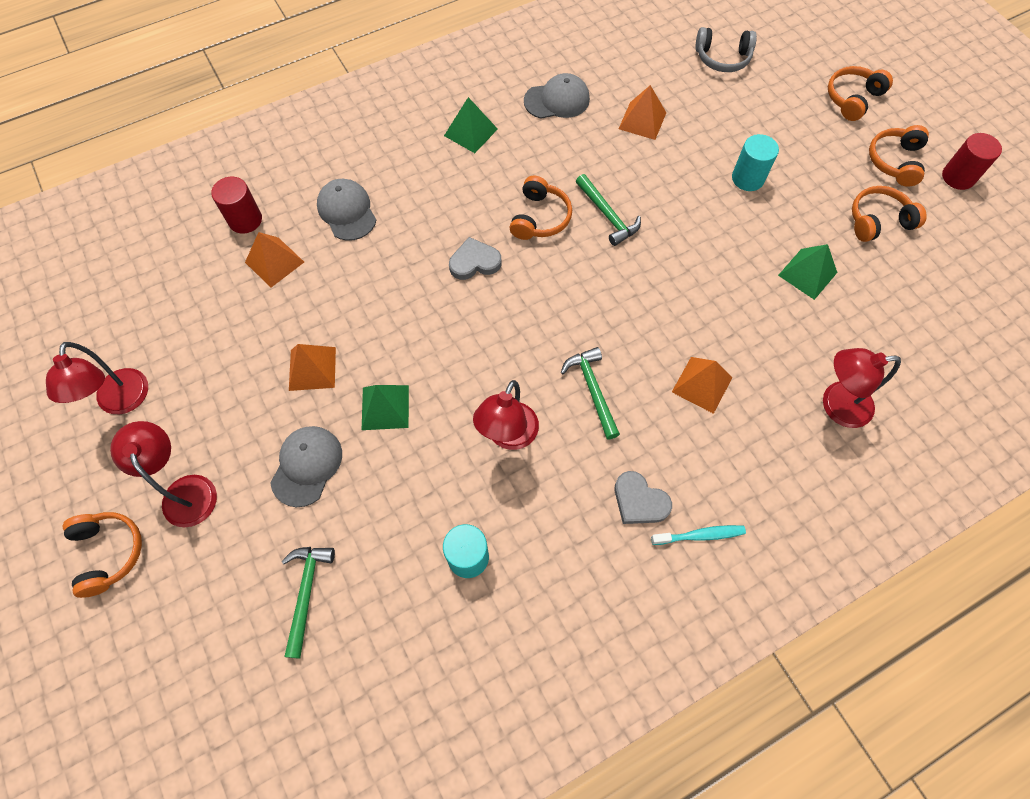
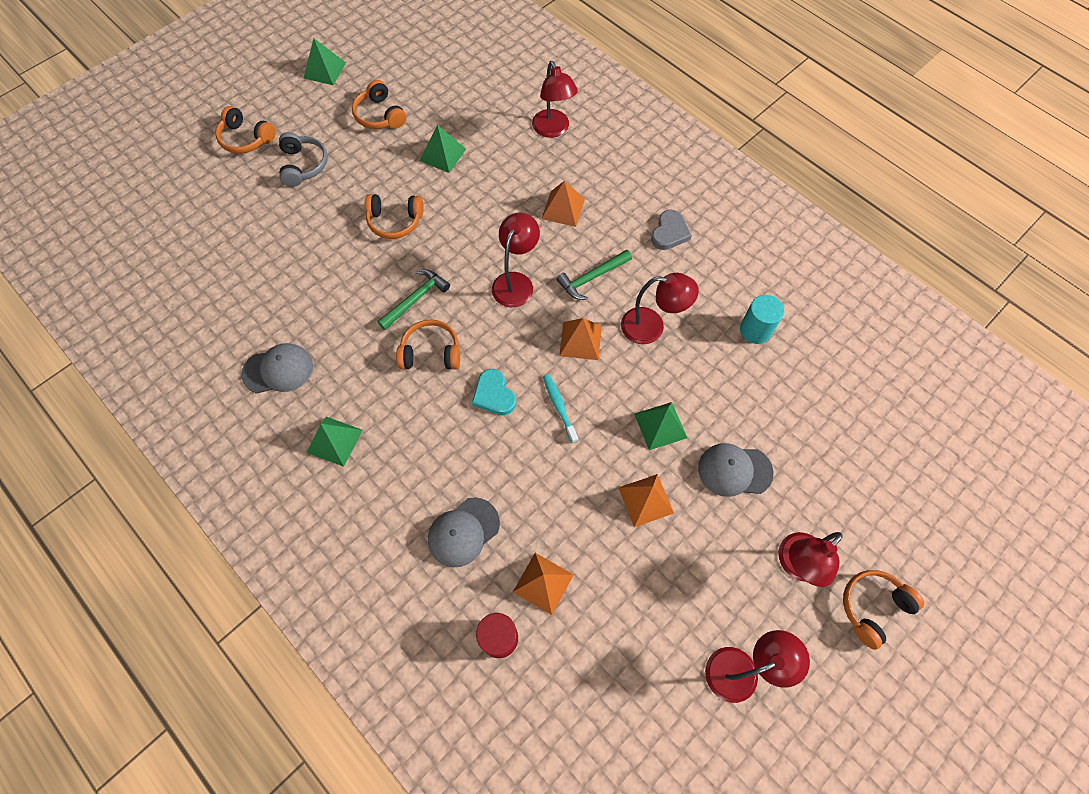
camera: 105 degrees left, 0 degrees up
green hammer [282,547,335,659] -> none
grey heart [449,237,502,280] -> turquoise heart [472,369,516,415]
grey cap [524,73,590,119] -> grey cap turned 105 degrees clockwise [241,343,313,394]
orange pyramid [619,85,666,140] -> orange pyramid moved to [559,318,602,360]
turquoise toothbrush [651,525,746,545] -> turquoise toothbrush moved to [543,374,578,443]
grey headphones [695,27,757,72] -> grey headphones moved to [279,132,328,187]
turquoise cylinder [732,134,779,191] -> none
orange headphones [869,125,929,187] -> orange headphones moved to [365,194,423,239]
red cylinder [942,133,1002,190] -> green pyramid [304,38,346,85]
none -> red lamp [492,212,540,307]

